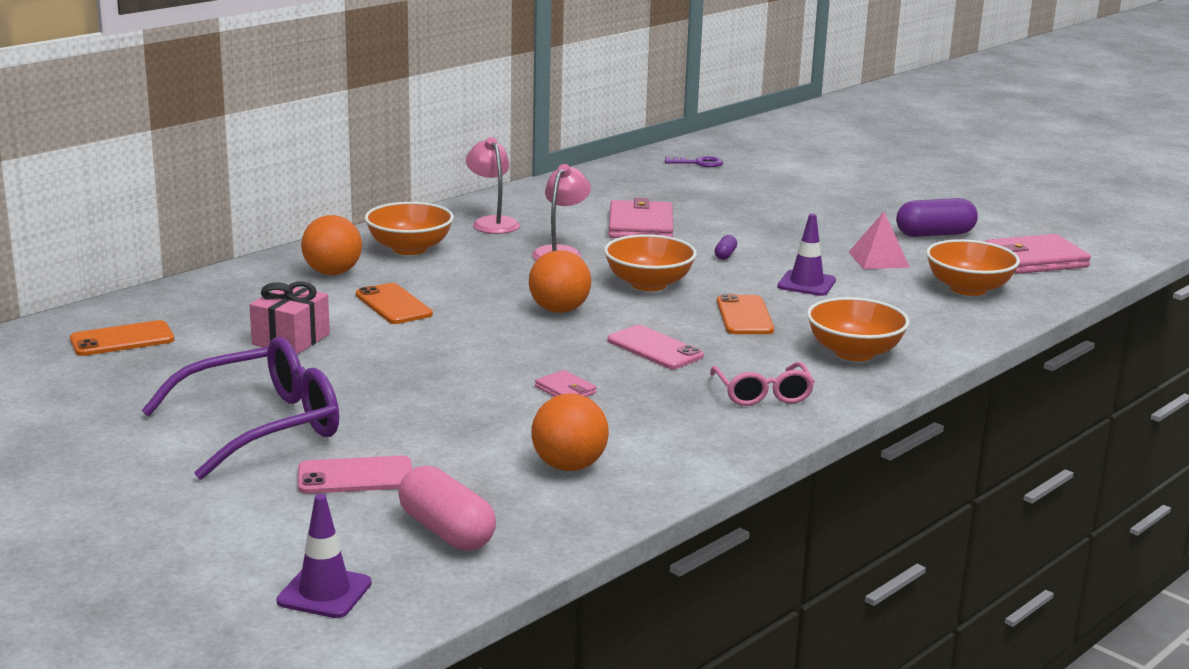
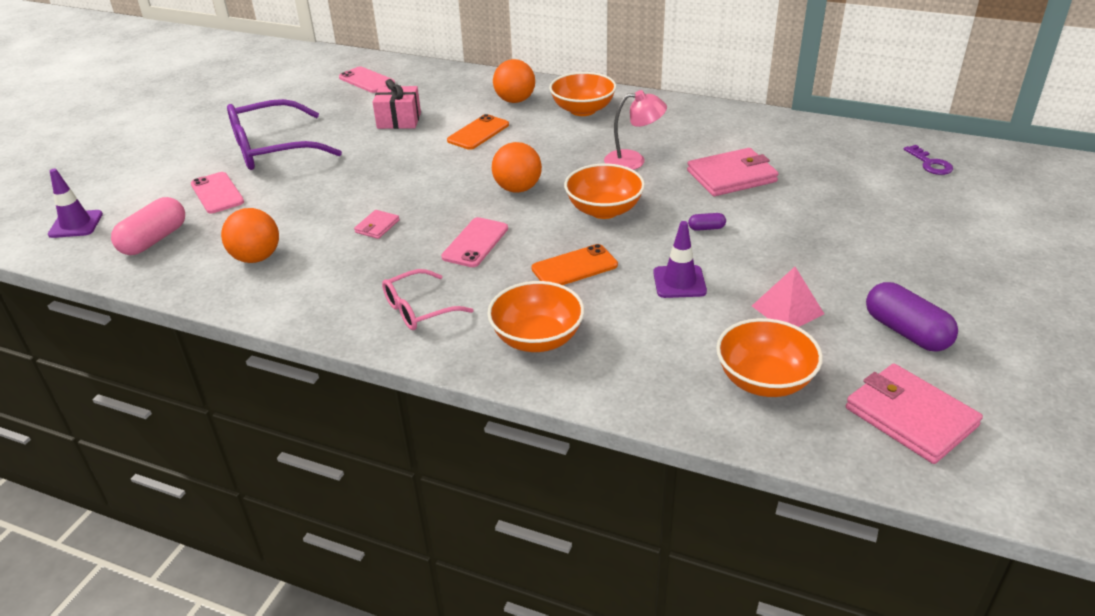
camera: 70 degrees right, 15 degrees up
orange phone [70,320,174,356] -> pink phone [339,66,395,93]
purple glasses [141,337,339,480] -> purple glasses turned 120 degrees clockwise [227,99,342,170]
pink lamp [466,137,520,234] -> none

